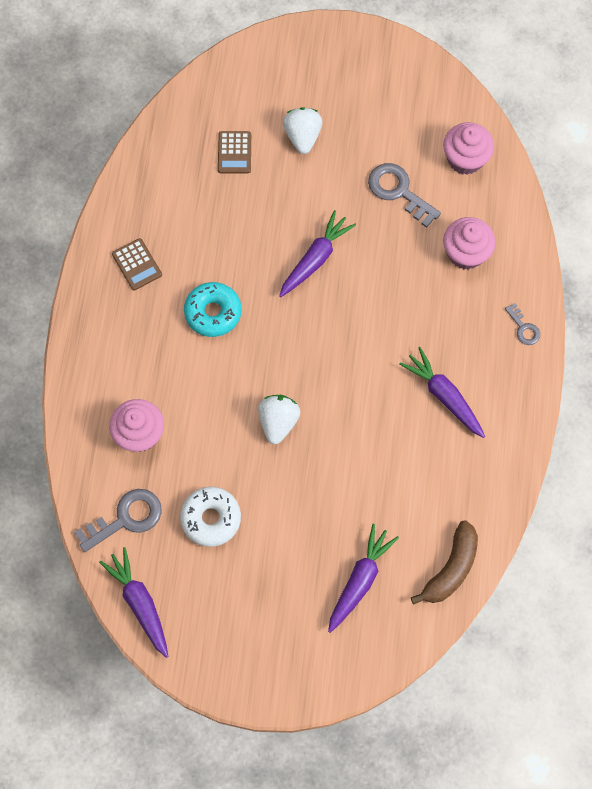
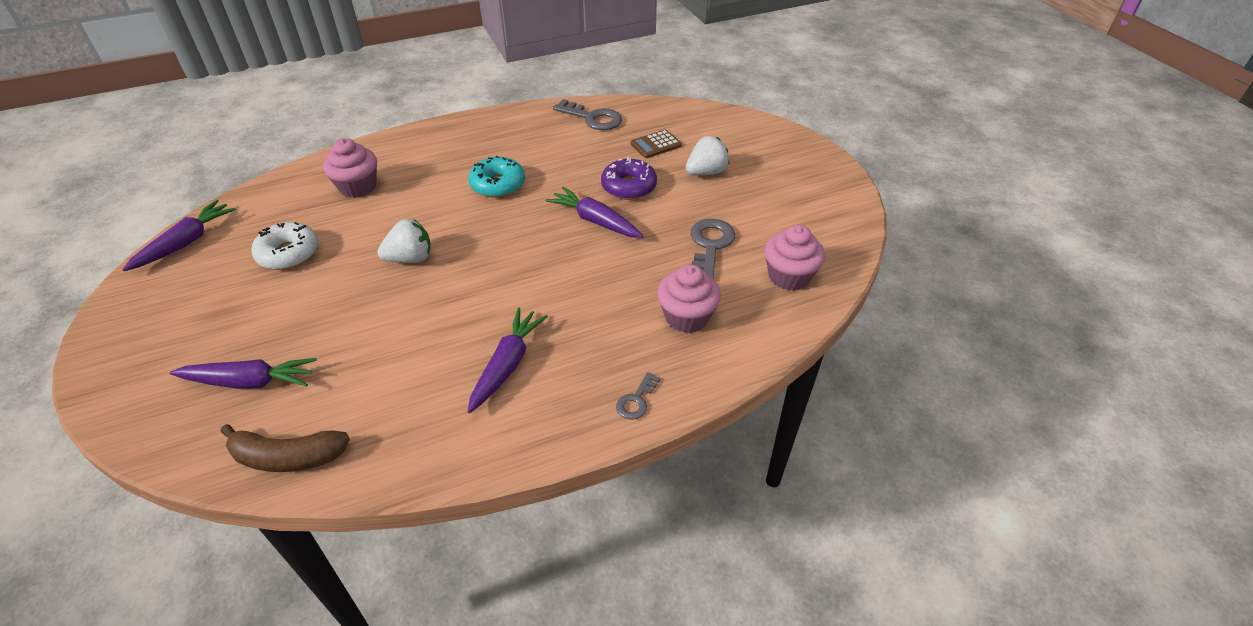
camera: 60 degrees right, 25 degrees down
grey key [74,489,162,552] -> grey key moved to [553,99,622,130]
brown calculator [112,238,162,291] -> none
purple carrot [279,210,356,297] -> purple carrot turned 150 degrees counterclockwise [546,187,644,238]
none -> purple donut [601,157,657,200]

